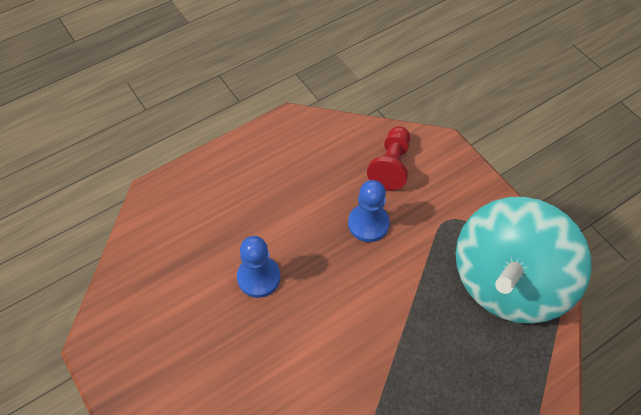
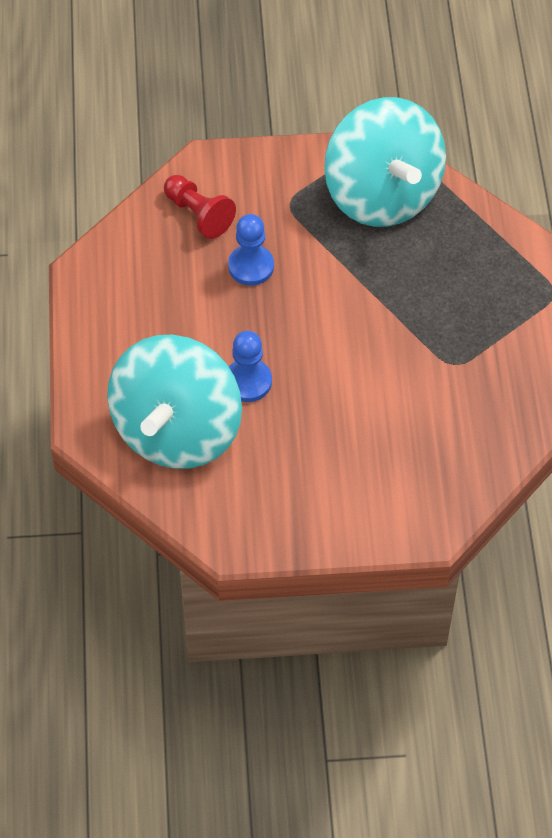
camera: 60 degrees left, 0 degrees up
none -> turquoise spinning top [107,334,242,469]

